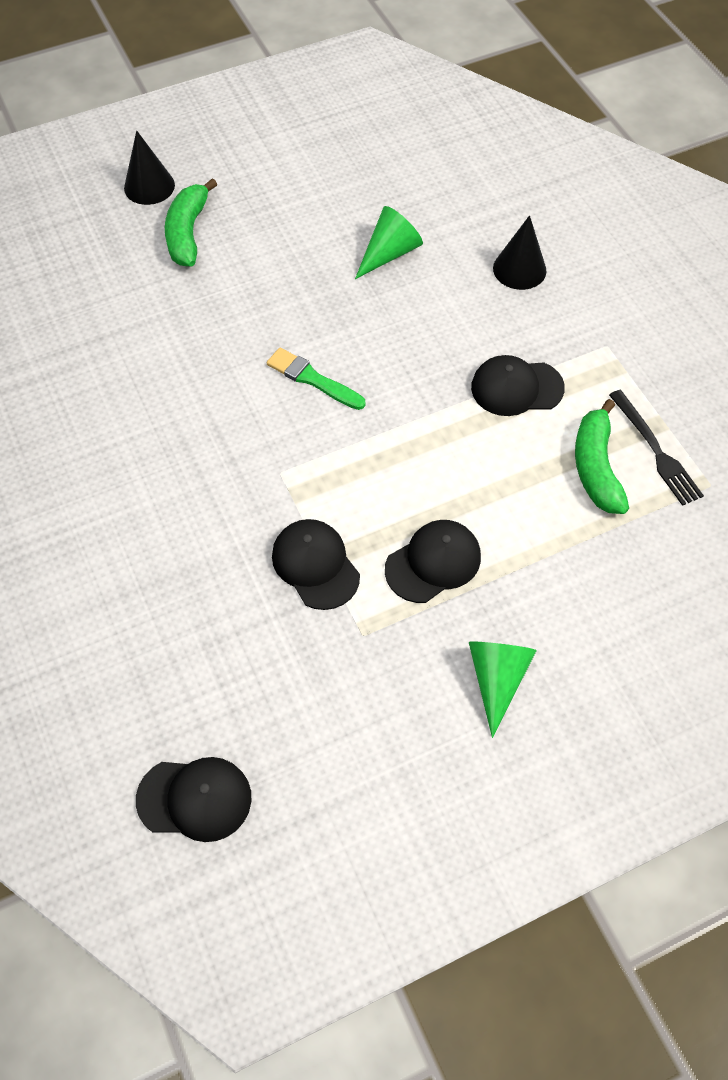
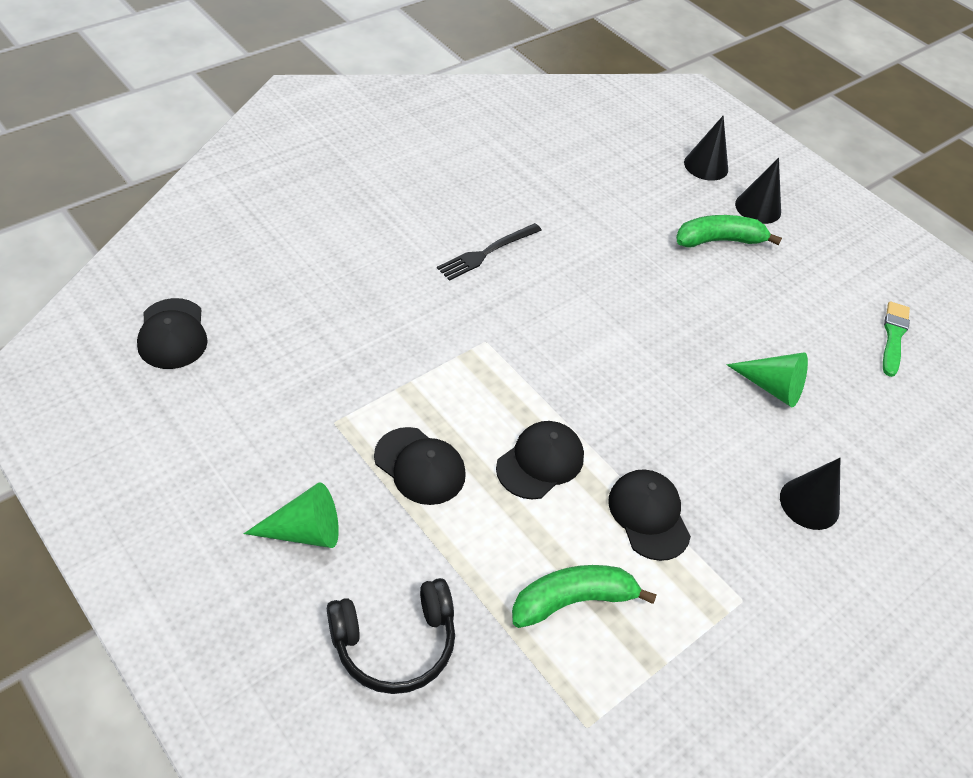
camera: 70 degrees right, 10 degrees down
green brush [267,348,366,410] -> green brush moved to [883,301,910,377]
black cap [272,519,360,610] -> black cap moved to [496,421,584,499]
black fork [609,390,704,506] -> black fork moved to [437,223,542,281]
none -> black headphones [327,578,455,694]
none -> black cone [684,115,728,181]

